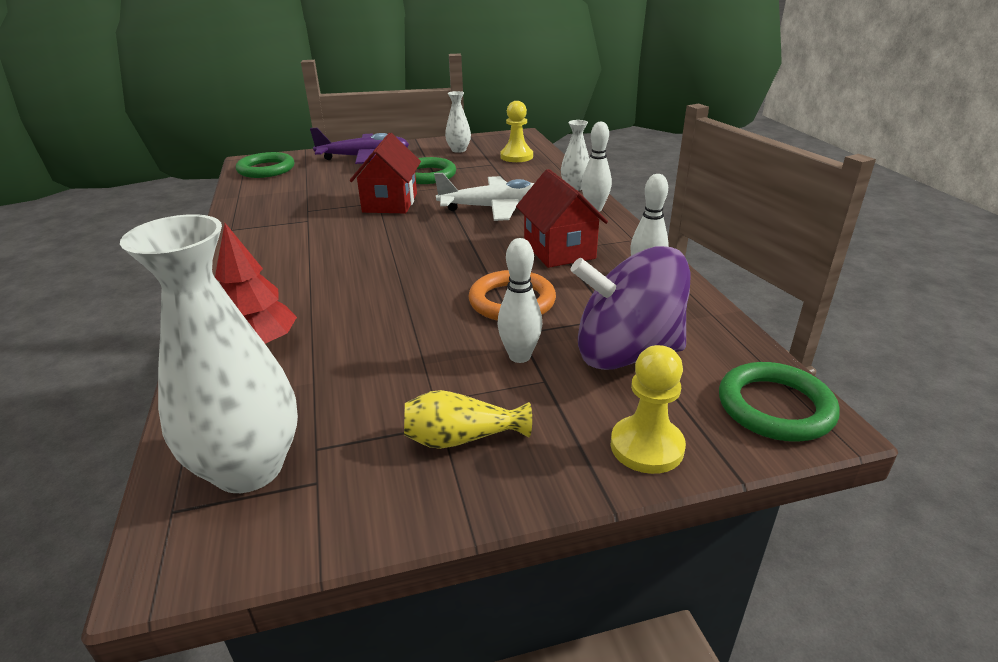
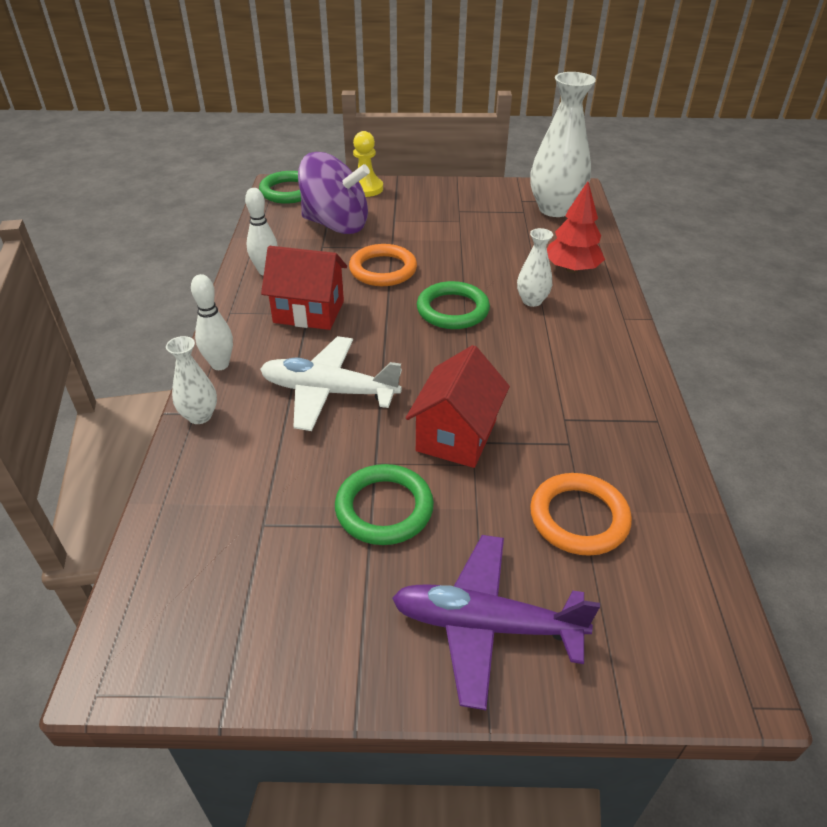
camera: 165 degrees left, 10 degrees up
green ring [236,152,294,178] -> green ring moved to [417,281,490,329]
yellow vase [404,390,532,449] -> none
white vase [445,91,471,153] -> white vase moved to [517,228,553,307]
white bowling pin [497,238,542,363] -> none
yellow pawn [500,101,533,162] -> none
red house [516,169,608,268] -> red house turned 75 degrees counterclockwise [261,246,347,330]
none -> orange ring [530,473,632,556]

